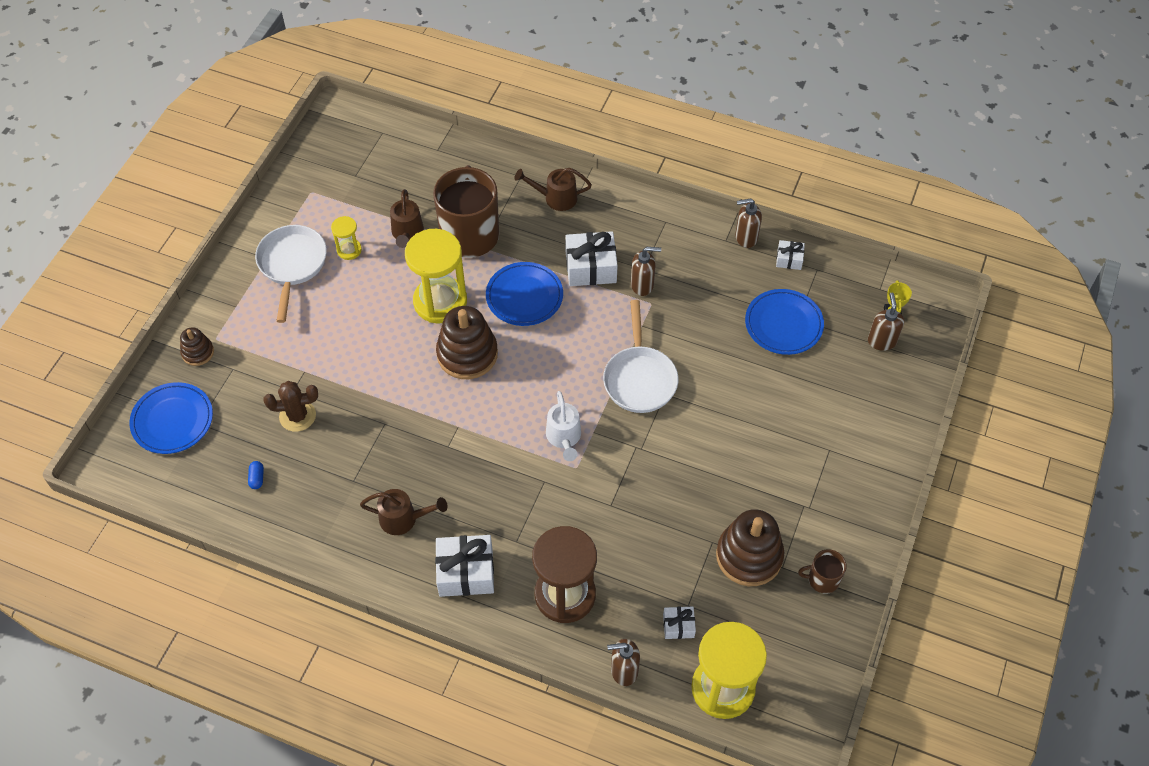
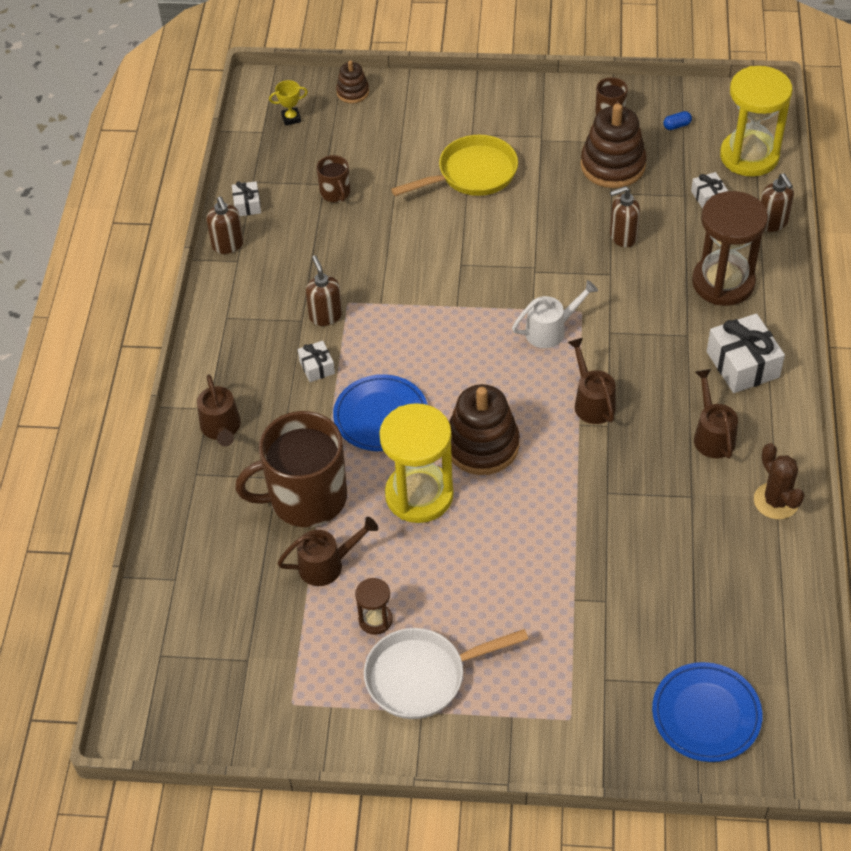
camera: 105 degrees left, 5 degrees down
brown stacking toy [180,327,214,366] -> brown stacking toy moved to [336,60,369,103]
blue capsule [248,461,264,489] -> blue capsule moved to [663,111,692,130]
brown cactus [263,381,318,432] -> brown cactus moved to [754,443,805,519]
yellow hourglass [331,216,362,260] -> brown hourglass [355,578,393,635]
white gift [565,231,618,286] -> white gift [298,341,335,382], size x0.53
white pan [603,300,678,413] -> none
blue plate [745,289,824,355] -> brown mug [316,155,350,202]
brown soap dispenser [868,293,904,351] -> brown soap dispenser moved to [610,186,640,247]
none -> yellow pan [391,135,518,196]
none -> brown watering can [568,338,616,424]

